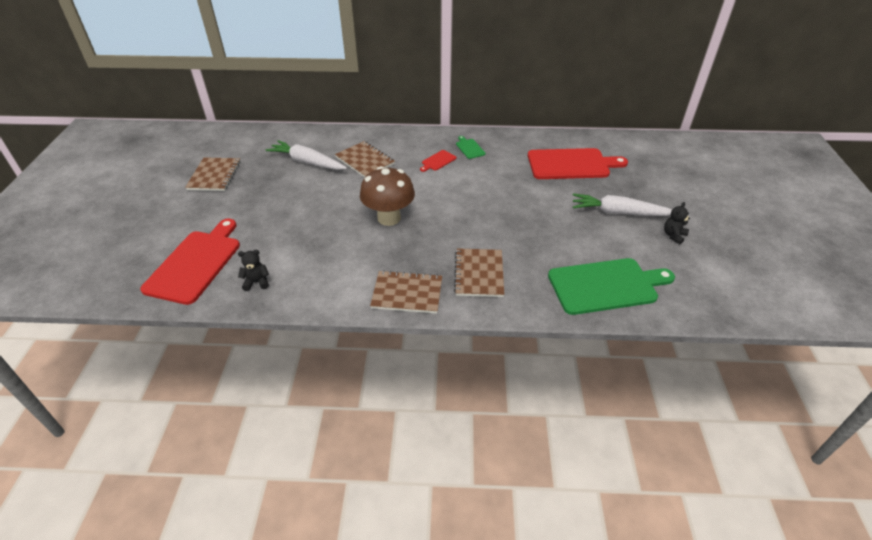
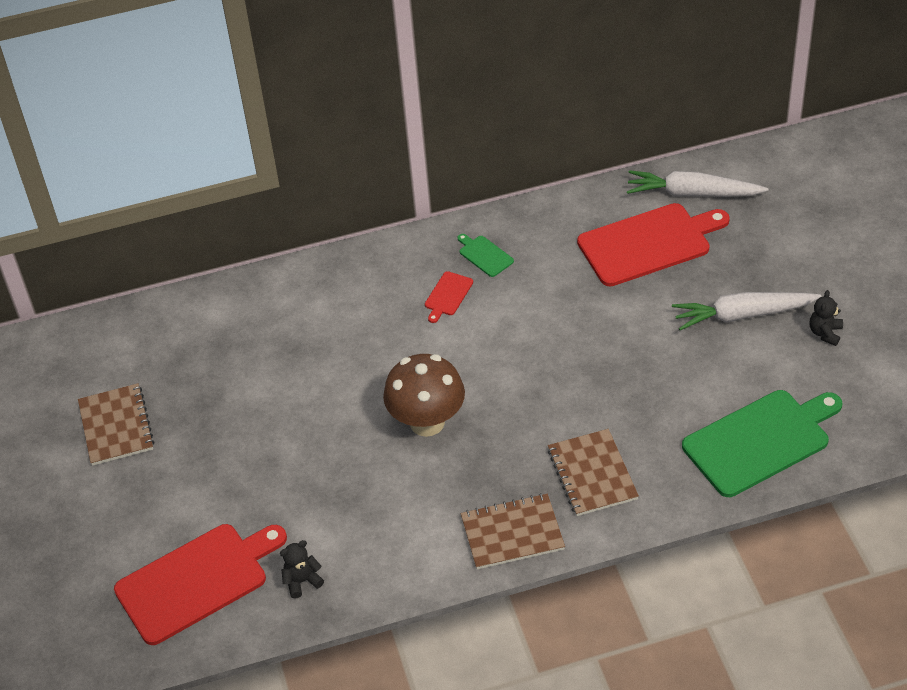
camera: 15 degrees left, 5 degrees up
red cutting board [140,219,240,305] -> red cutting board turned 60 degrees clockwise [114,524,287,645]
white carrot [265,140,347,170] -> white carrot moved to [627,170,768,197]
brown notebook [335,141,395,178] -> none

